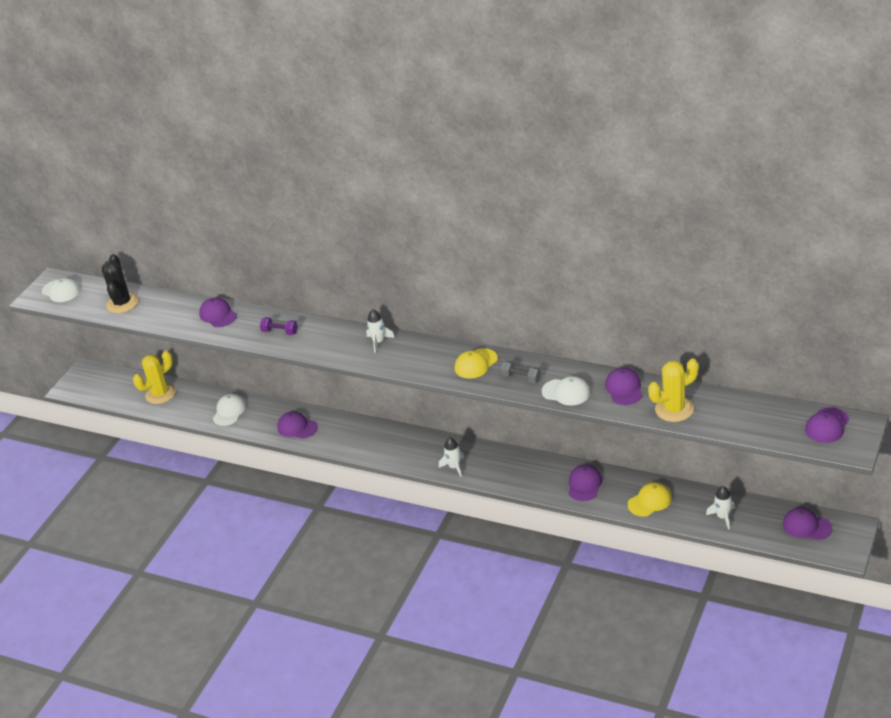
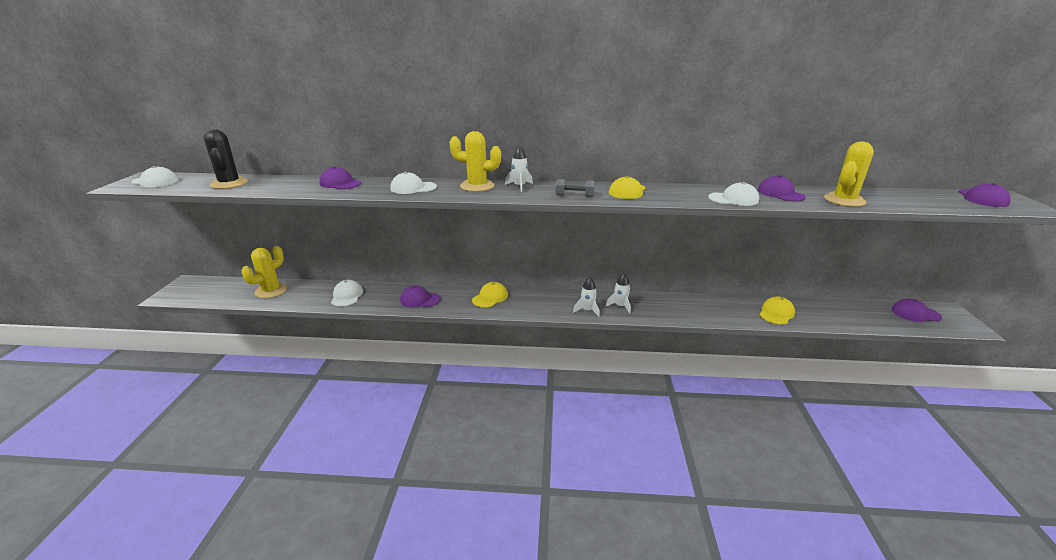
camera: 25 degrees left, 10 degrees down
purple dumbbell [260,317,298,335] -> white cap [390,172,437,194]
grey dumbbell [501,361,541,384] -> grey dumbbell moved to [556,179,595,197]
purple cap [569,464,602,501] -> none
white rocket [706,486,735,529] -> white rocket moved to [606,273,631,313]
none -> yellow cactus [450,131,501,192]
none -> yellow cap [472,282,508,308]

